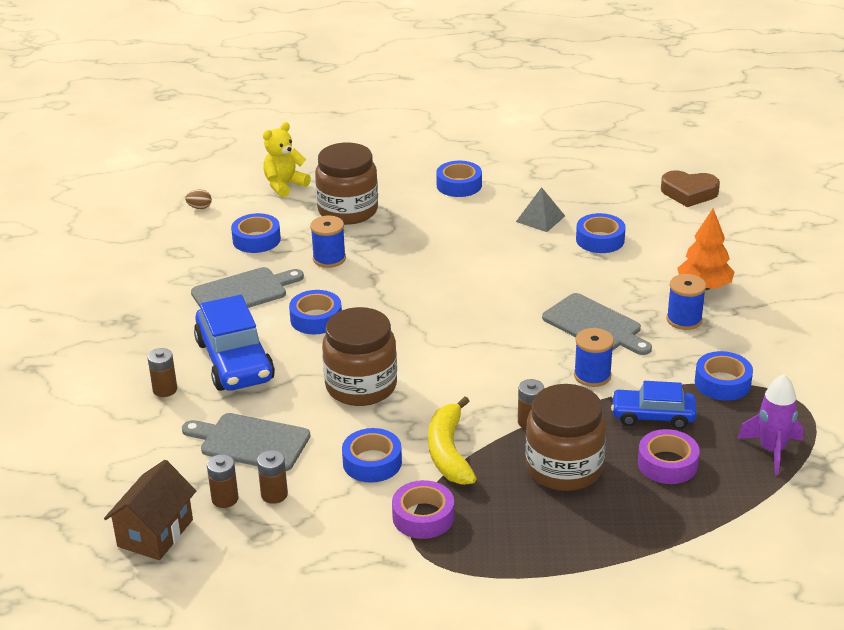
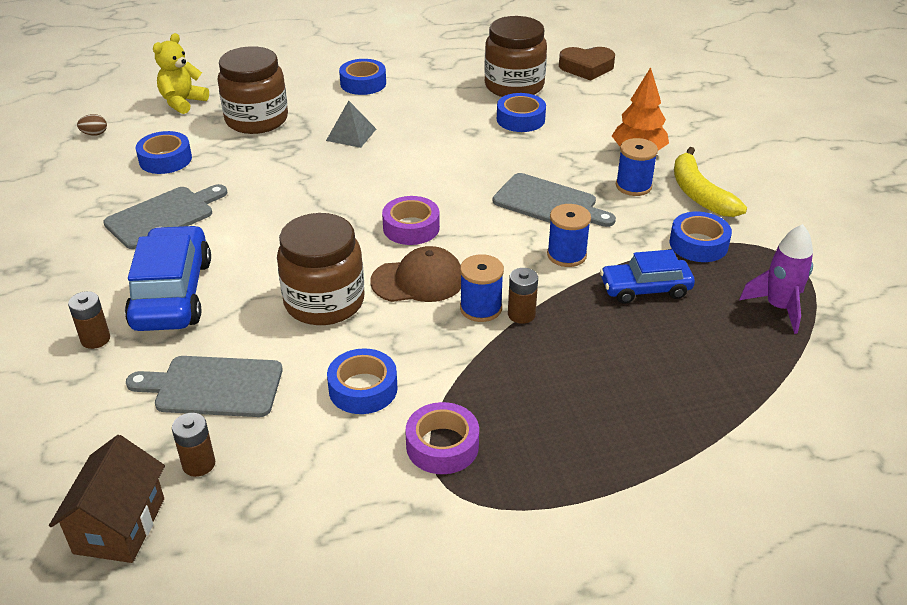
camera: 15 degrees left, 5 degrees up
blue car [194,295,275,391] -> blue car turned 150 degrees counterclockwise [125,225,211,331]
brown battery [257,450,288,504] -> none
blue tape [289,290,342,334] -> none
blue spool [310,216,346,268] -> blue spool moved to [460,254,504,322]
yellow banana [428,396,477,485] -> yellow banana moved to [674,147,747,217]
grey pyramid [516,187,565,232] -> grey pyramid moved to [326,101,376,148]
brown jar [525,384,606,491] -> brown jar moved to [484,16,547,97]
purple tape [638,429,700,484] -> purple tape moved to [382,196,440,245]
none -> brown cap [370,246,461,302]

